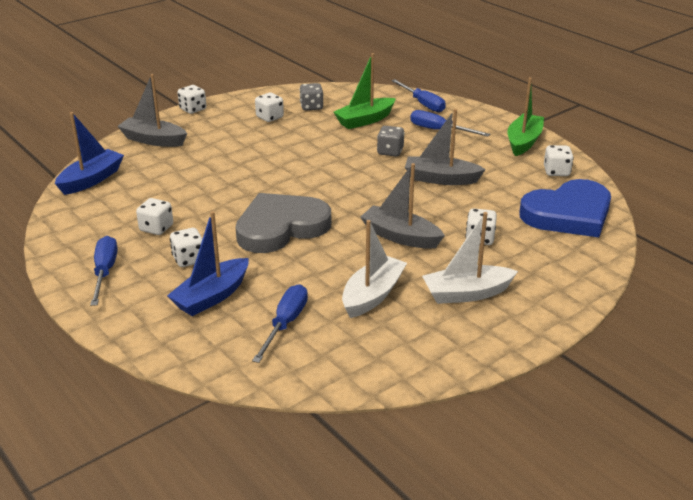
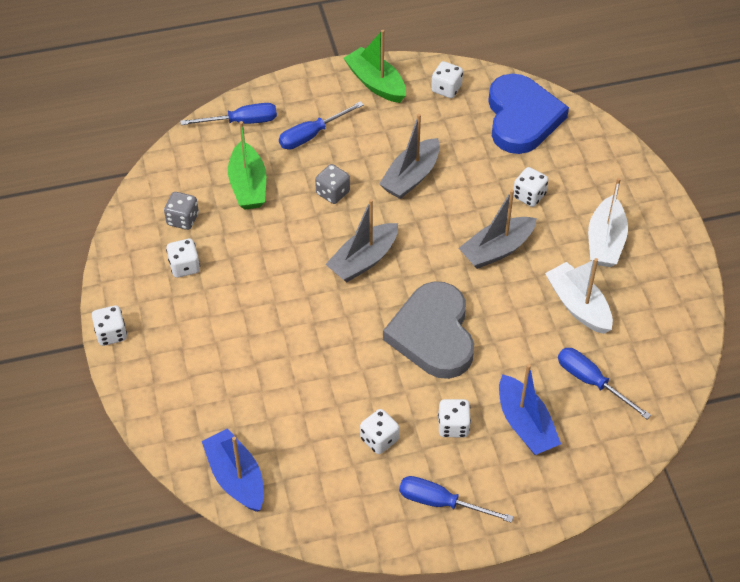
camera: 65 degrees left, 20 degrees up
grey boat [117,74,187,147] -> grey boat moved to [325,199,398,283]

